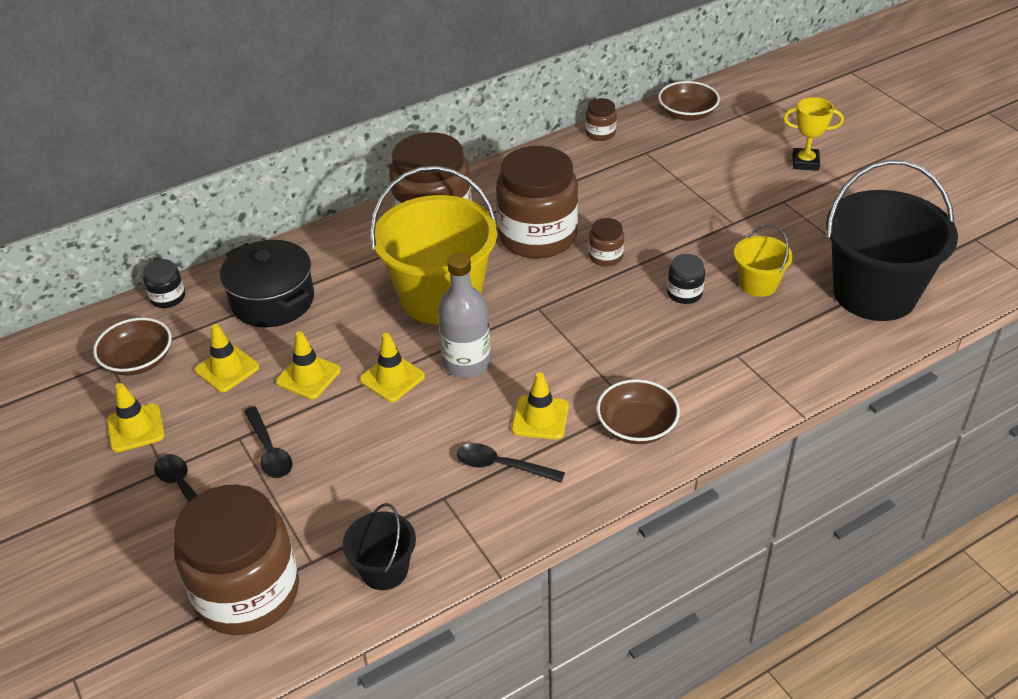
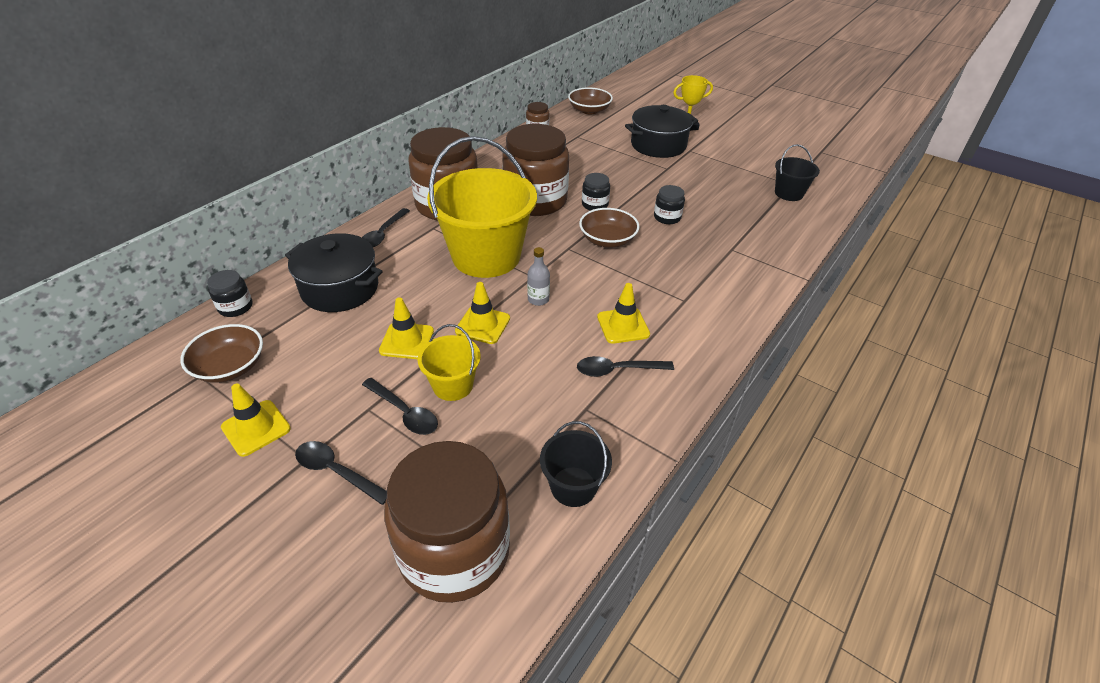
camera: 25 degrees left, 0 degrees up
yellow traffic cone [195,324,259,392] -> none
grey bottle [438,253,491,378] -> grey bottle [527,247,550,306], size x0.52
brown jar [589,218,624,266] -> black jar [582,173,610,211]
brown bowl [597,379,680,444] -> brown bowl moved to [579,208,640,247]
yellow bucket [734,224,793,297] -> yellow bucket moved to [418,324,481,401]
black bucket [826,160,958,321] -> black bucket [775,144,820,201], size x0.47
none -> black spoon [362,208,410,247]
none -> black pot [625,105,698,158]

